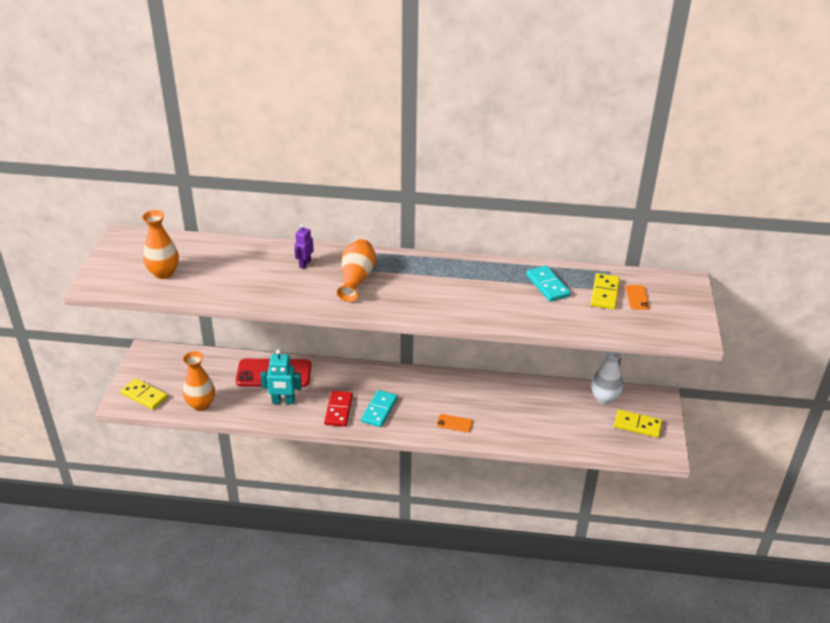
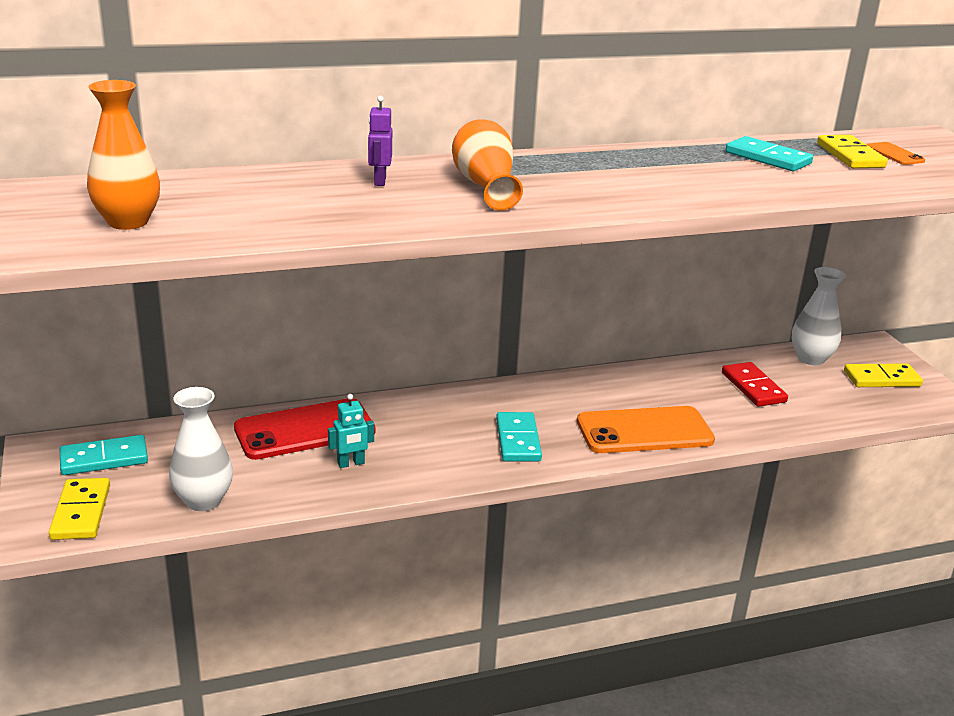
camera: 25 degrees left, 10 degrees down
yellow domino [121,378,168,410] -> yellow domino turned 75 degrees clockwise [49,478,110,540]
orange vase [183,351,215,411] -> white vase [169,387,233,511]
turquoise robot [260,349,302,404] -> turquoise robot [328,394,374,468], size x0.64
red domino [324,391,353,427] -> red domino moved to [722,362,788,407]
orange phone [437,414,473,433] -> orange phone [577,406,715,453], size x2.24
none -> turquoise domino [60,435,148,475]

